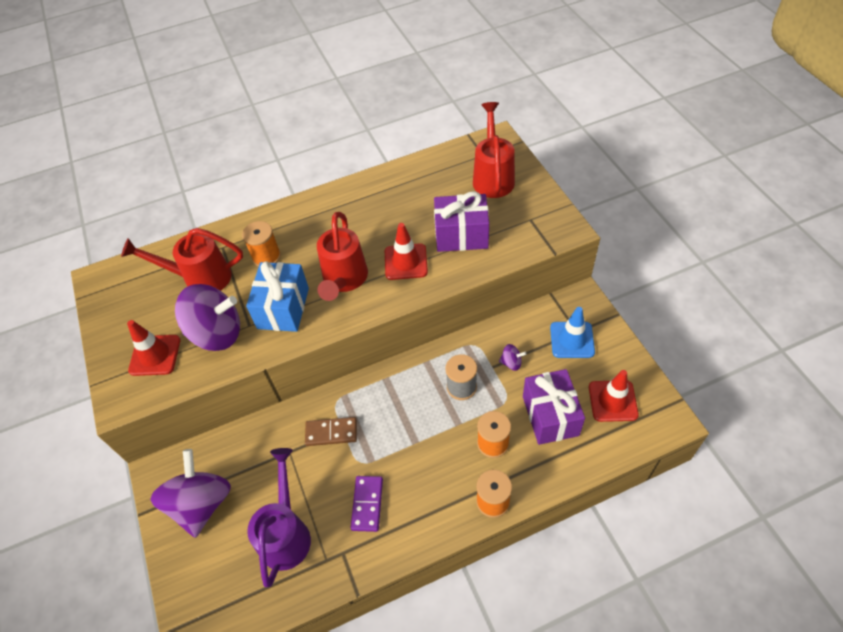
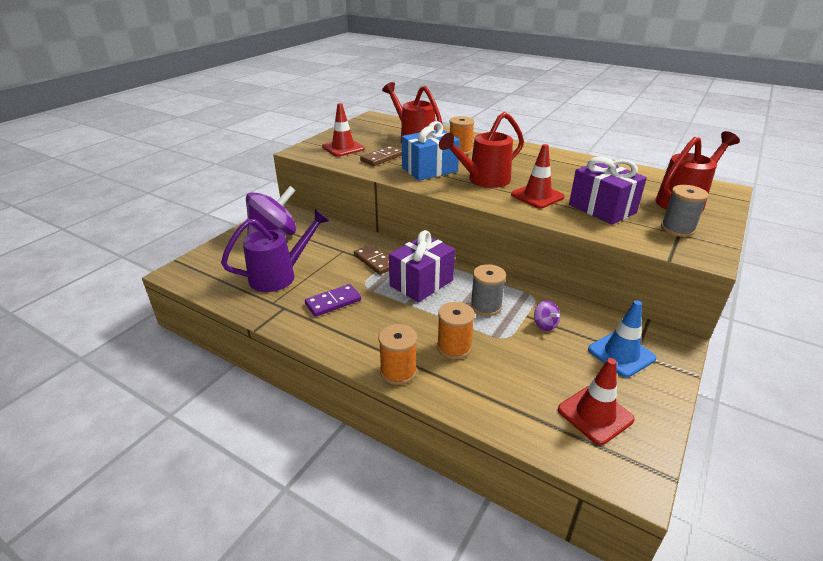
camera: 50 degrees right, 20 degrees down
purple spinning top [175,284,240,351] -> brown domino [360,146,402,166]
purple gift [523,369,585,445] -> purple gift moved to [389,230,455,302]
none -> grey spool [661,185,709,237]

